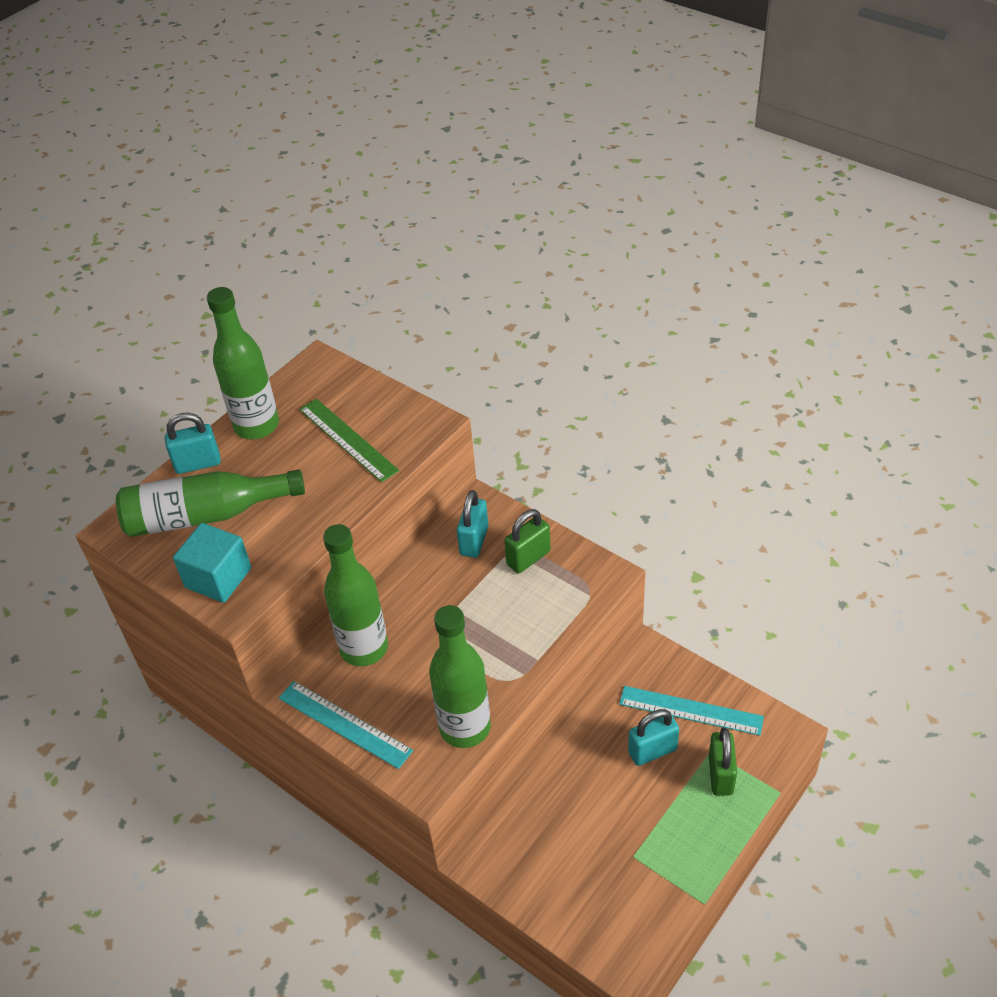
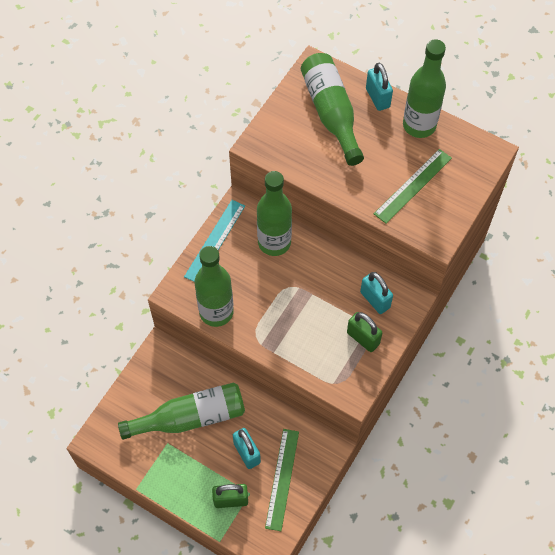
camera: 80 degrees right, 15 degrees up
turquoise cube [173,523,251,603] -> none
turquoise padlock [457,490,488,558] -> turquoise padlock turned 45 degrees clockwise [360,272,393,314]
turquoise ruler [619,686,764,736] -> green ruler [265,429,299,531]
none -> green bottle [118,382,245,440]

